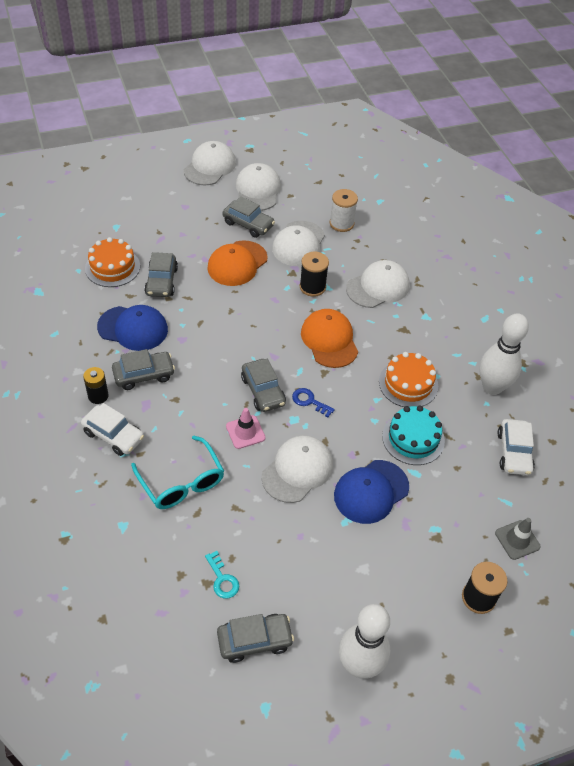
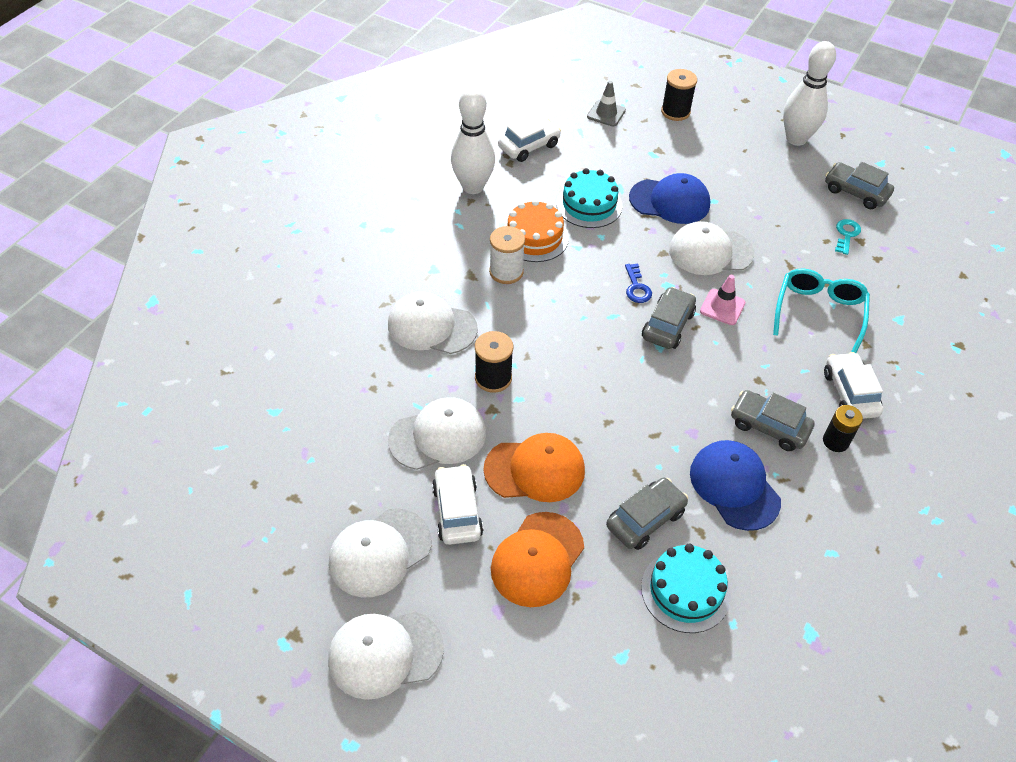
camera: 130 degrees left, 0 degrees up
orange cake [85,237,140,287] -> turquoise cake [641,544,731,633]
grey car [223,196,275,238] -> white car [432,464,483,545]
orange cap [301,309,358,368] -> orange cap moved to [491,512,584,607]
white spool [330,189,358,232] -> white spool moved to [489,226,525,284]

